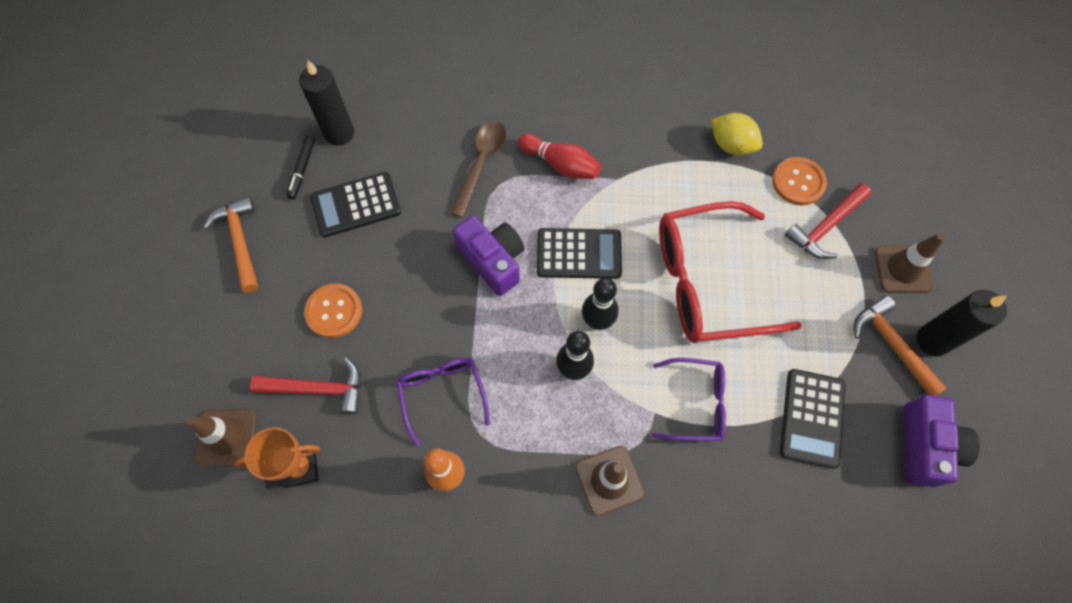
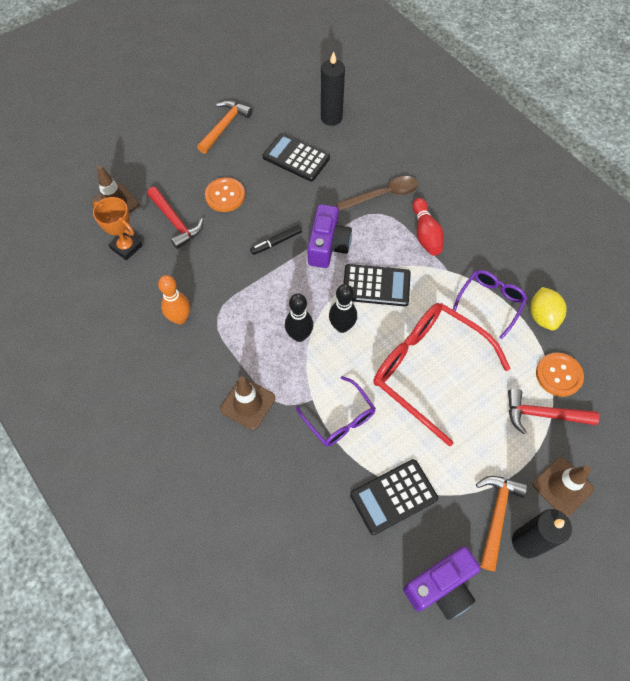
camera: 50 degrees right, 5 degrees down
black marker [286,136,315,200] -> black marker moved to [250,225,302,255]
purple glasses [396,358,490,447] -> purple glasses moved to [453,270,528,339]
black calculator [537,228,622,279] -> black calculator turned 45 degrees counterclockwise [343,264,411,306]

